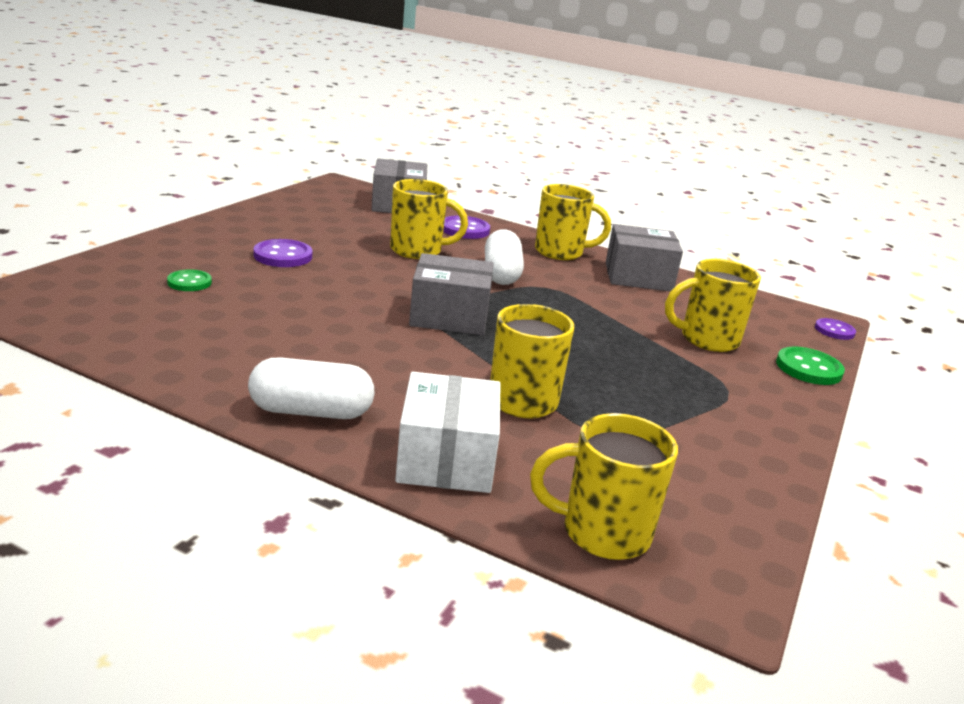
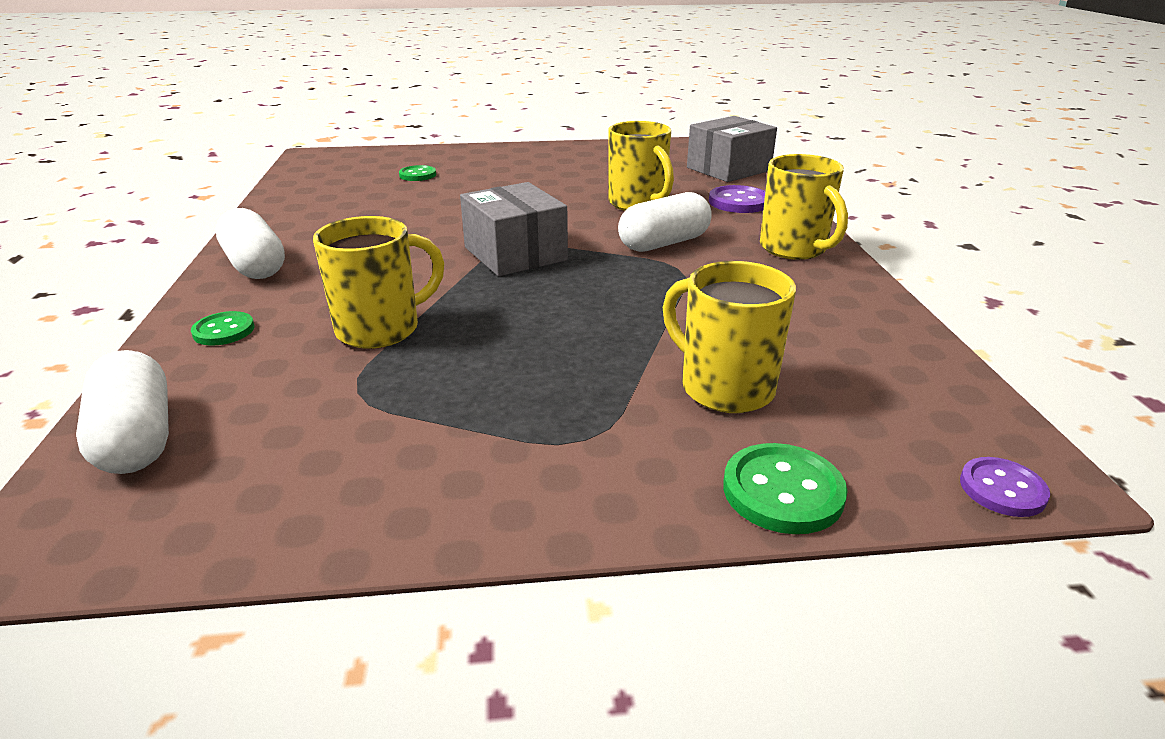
camera: 60 degrees right, 5 degrees up
purple button [254,239,312,267] -> none
white box [395,372,500,493] -> green button [191,311,254,346]
yellow mug [530,413,678,560] -> white capsule [76,350,169,474]
grey box [606,224,683,292] -> none

